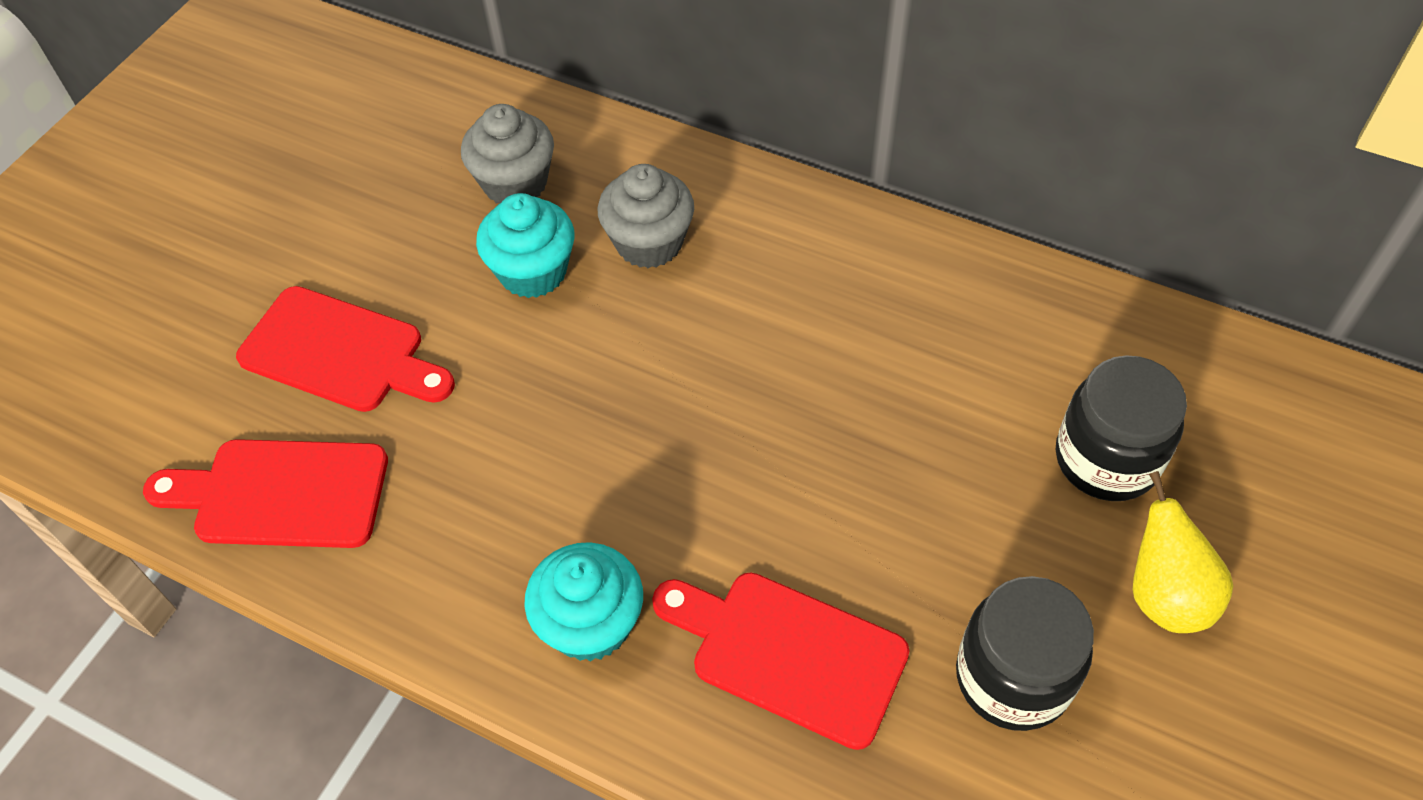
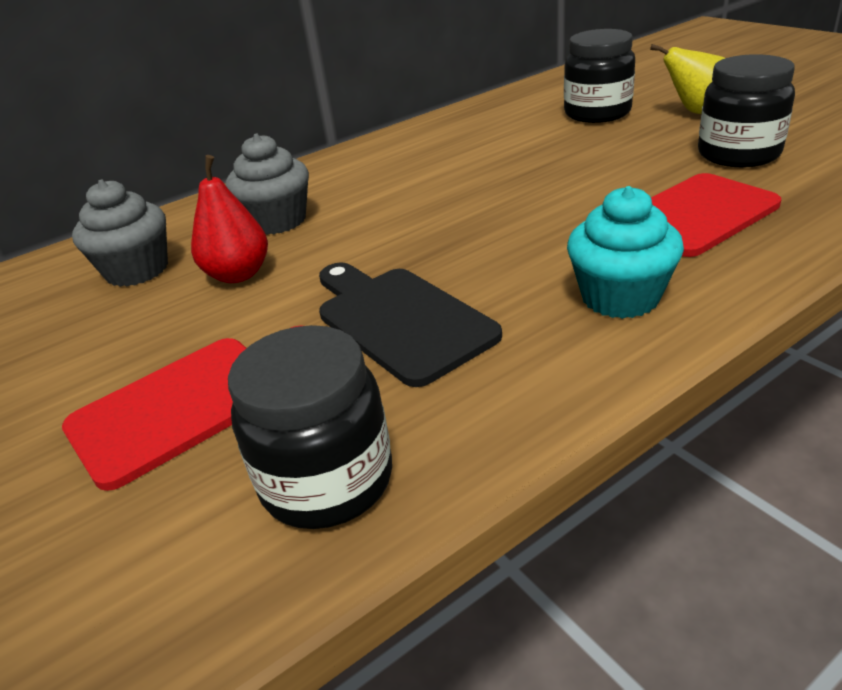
camera: 60 degrees left, 20 degrees down
red cutting board [143,439,388,548] -> black jar [228,325,392,529]
turquoise cupcake [476,193,574,298] -> red pear [191,155,268,283]
none -> black cutting board [319,262,502,387]

